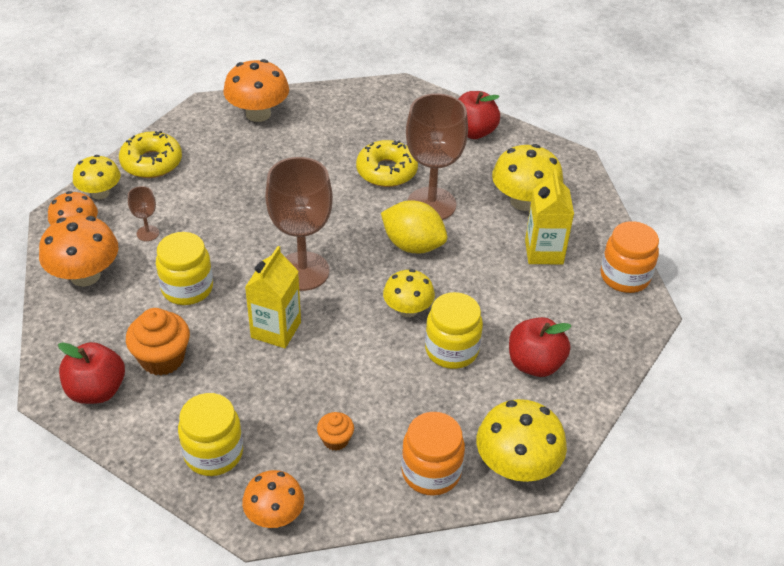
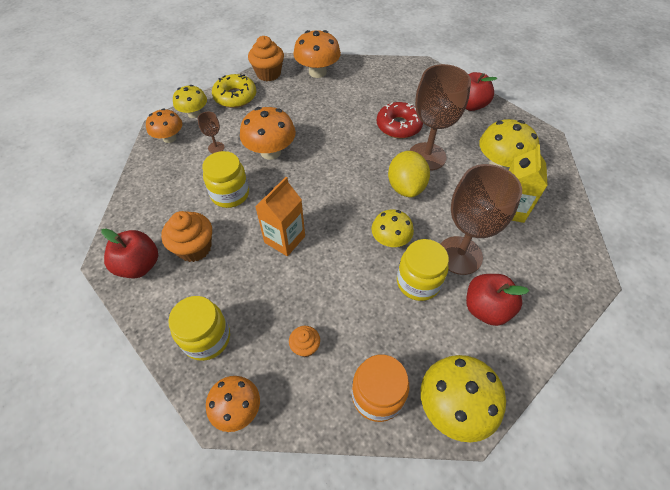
camera: 15 degrees right, 10 degrees up
orange mushroom [39,215,119,287] -> orange mushroom moved to [240,107,296,160]
yellow carton [245,246,301,348] -> orange carton [255,177,305,256]
brown goblet [265,157,333,291] -> brown goblet moved to [441,164,522,275]
yellow donut [356,140,418,187] -> red donut [377,102,423,138]
yellow lemon [381,200,447,253] -> yellow lemon turned 45 degrees clockwise [388,151,430,198]
orange jar [601,221,659,293] -> none
none -> orange cupcake [248,36,284,81]

